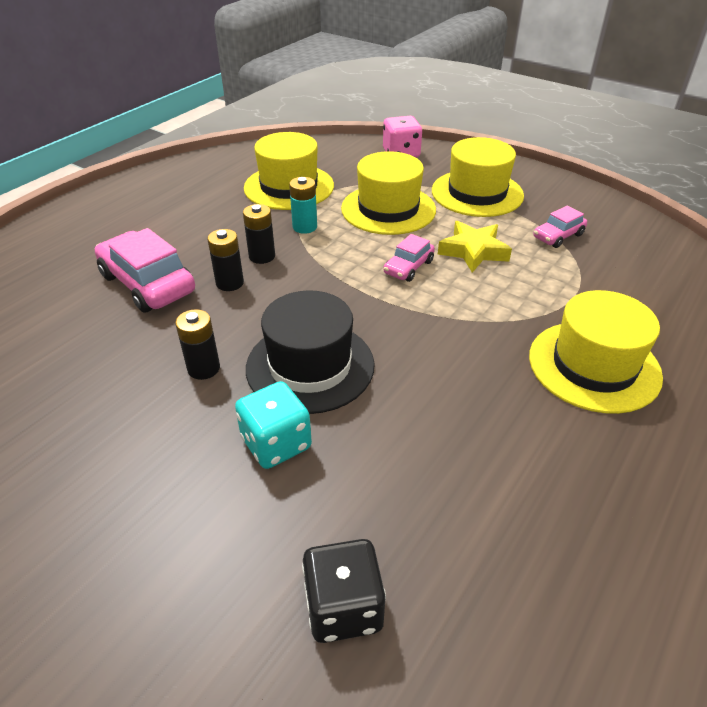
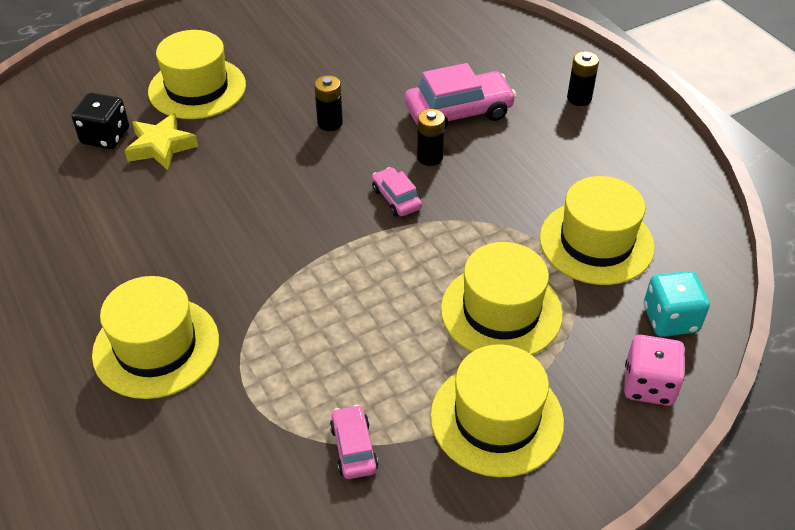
camera: 115 degrees right, 5 degrees up
turquoise dice [235,381,312,469] -> turquoise dice moved to [644,271,710,337]
black battery [243,204,275,264] -> black battery moved to [567,51,599,106]
black hat [246,290,375,414] -> none
turquoise battery [289,177,317,234] -> none
pink car [383,234,435,282] -> pink car moved to [372,167,422,217]
yellow star [438,221,512,273] -> yellow star moved to [125,113,198,170]
none -> yellow hat [148,30,246,119]

